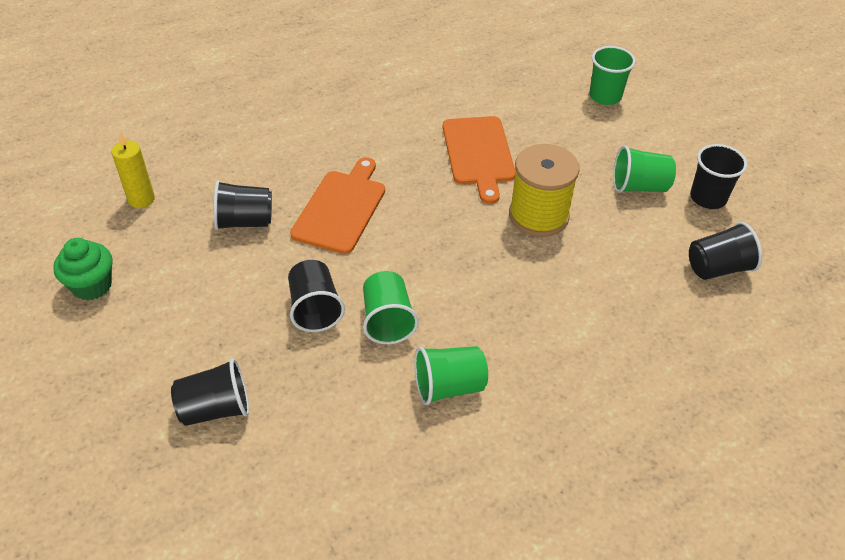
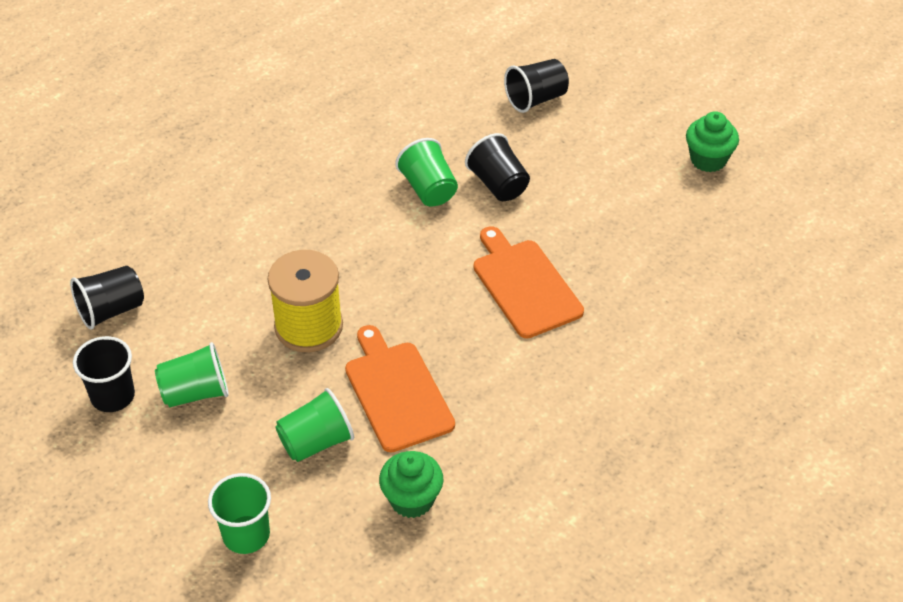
camera: 165 degrees right, 0 degrees up
yellow candle [111,132,155,208] -> none
black cup [214,180,272,230] -> none
orange cutting board [290,157,385,254] -> orange cutting board turned 150 degrees clockwise [473,226,584,339]
green cup [414,346,488,405] -> green cup moved to [275,388,354,462]
none -> green cupcake [379,451,443,518]

